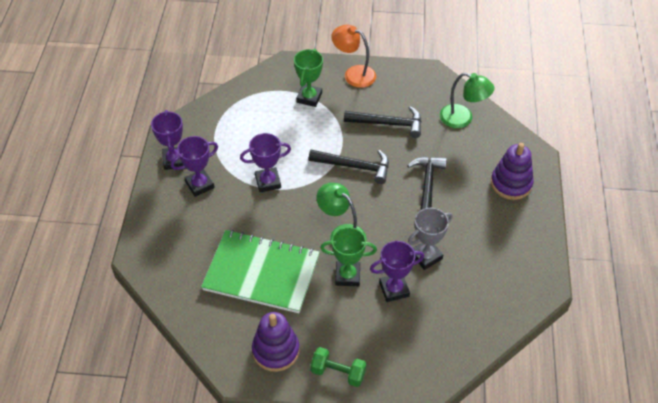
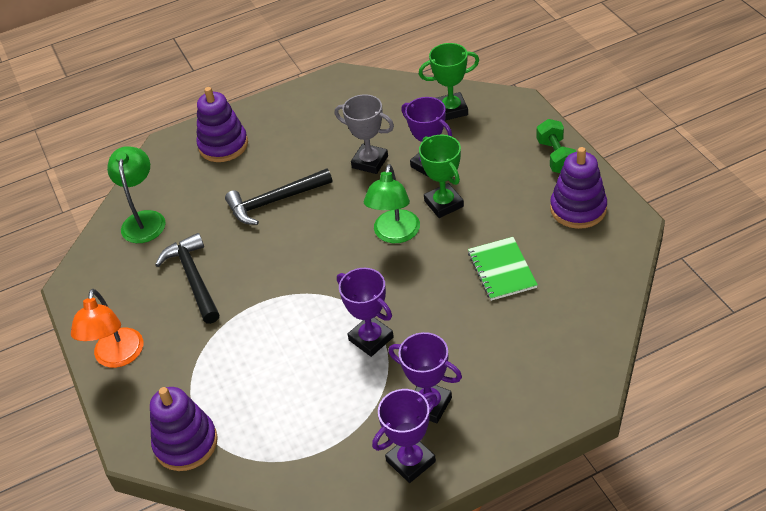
camera: 115 degrees left, 5 degrees down
green notebook [201,230,320,313] -> green notebook [468,237,538,301], size x0.52
green trophy [294,49,323,107] -> green trophy moved to [419,43,479,121]
black hammer [308,150,389,184] -> none
none -> purple stacking toy [150,387,218,471]

